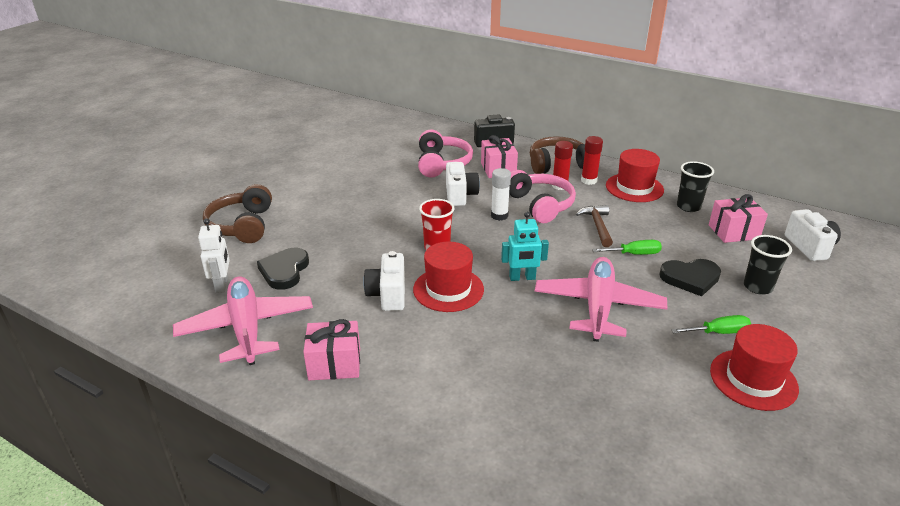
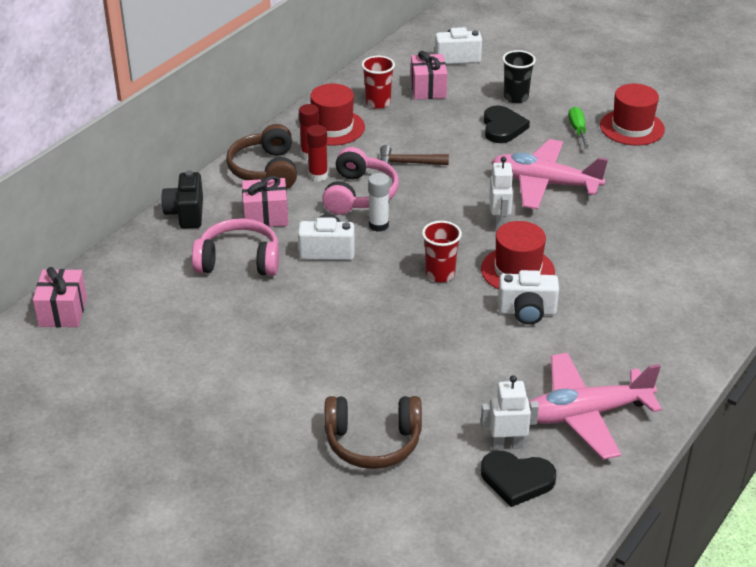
camera: 85 degrees left, 5 degrees up
black heart [257,248,309,290] -> black heart moved to [481,451,556,507]
pink gift [303,319,360,380] -> pink gift moved to [33,267,87,327]
turquoise robot [501,212,549,281] -> white robot [489,156,514,230]
pink headphones [509,170,576,223] -> pink headphones turned 120 degrees clockwise [322,147,399,215]
green screwdriver [592,240,662,255] -> none
black cup [677,161,714,212] -> red cup [362,56,395,109]

